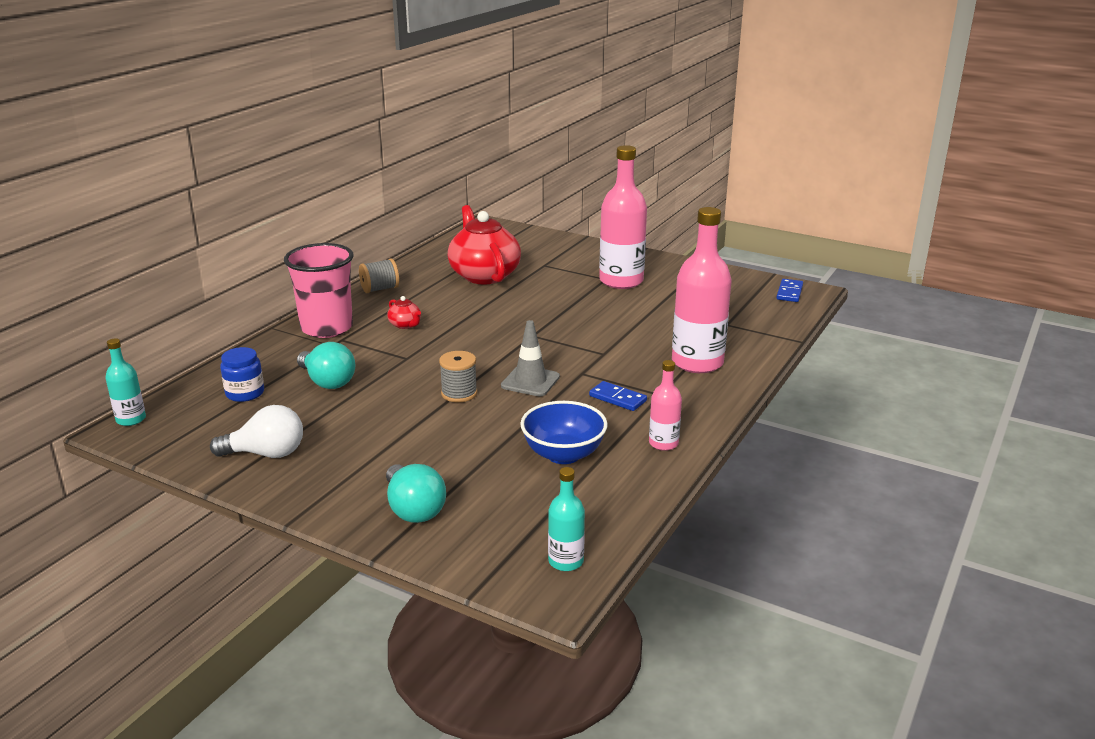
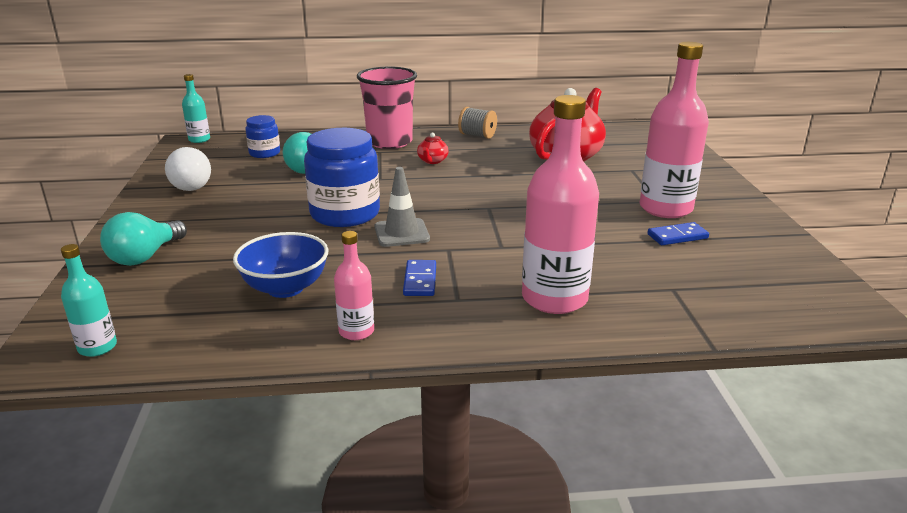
camera: 55 degrees right, 0 degrees up
grey spool [439,351,477,402] -> blue jar [304,128,380,227]
blue domino [776,279,803,302] -> blue domino moved to [648,222,709,245]

